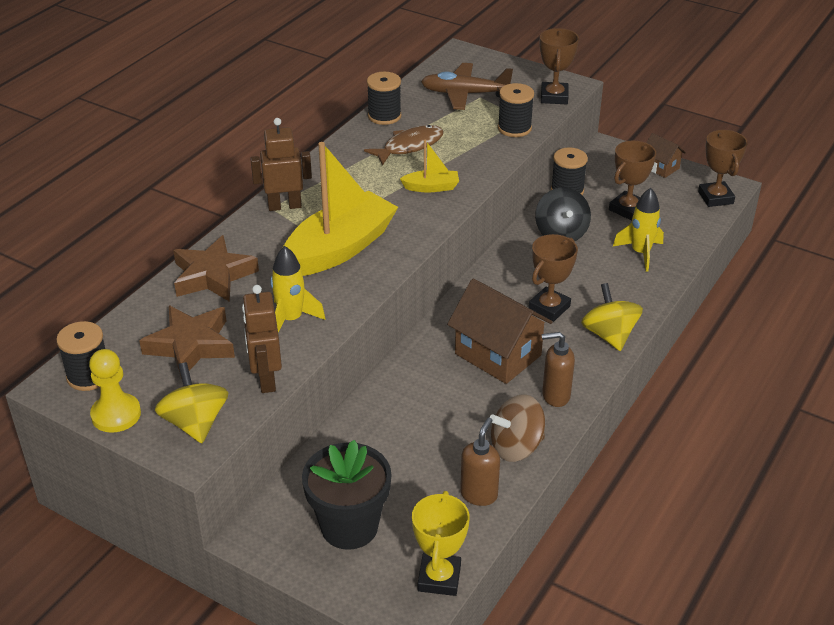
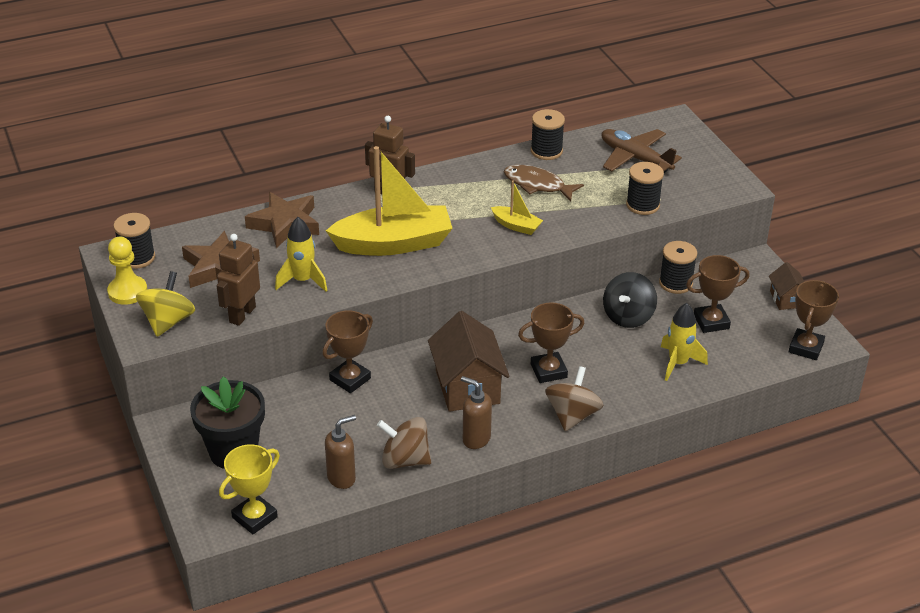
camera: 35 degrees right, 0 degrees up
brown fish [364,125,444,165] -> brown fish turned 150 degrees counterclockwise [504,165,584,201]
brown trophy [540,28,579,104] -> brown trophy moved to [322,310,373,393]
yellow spinning top [581,283,643,351] -> brown spinning top [545,366,603,431]

